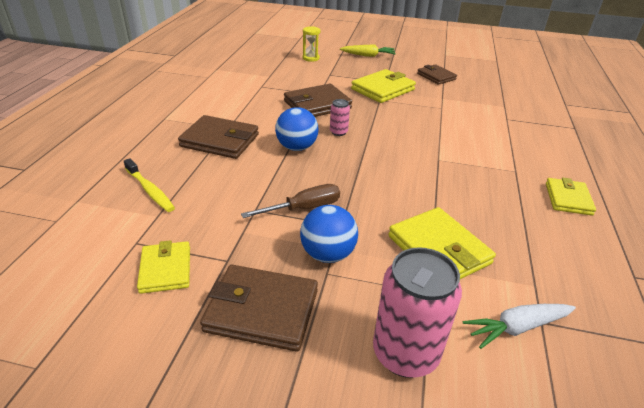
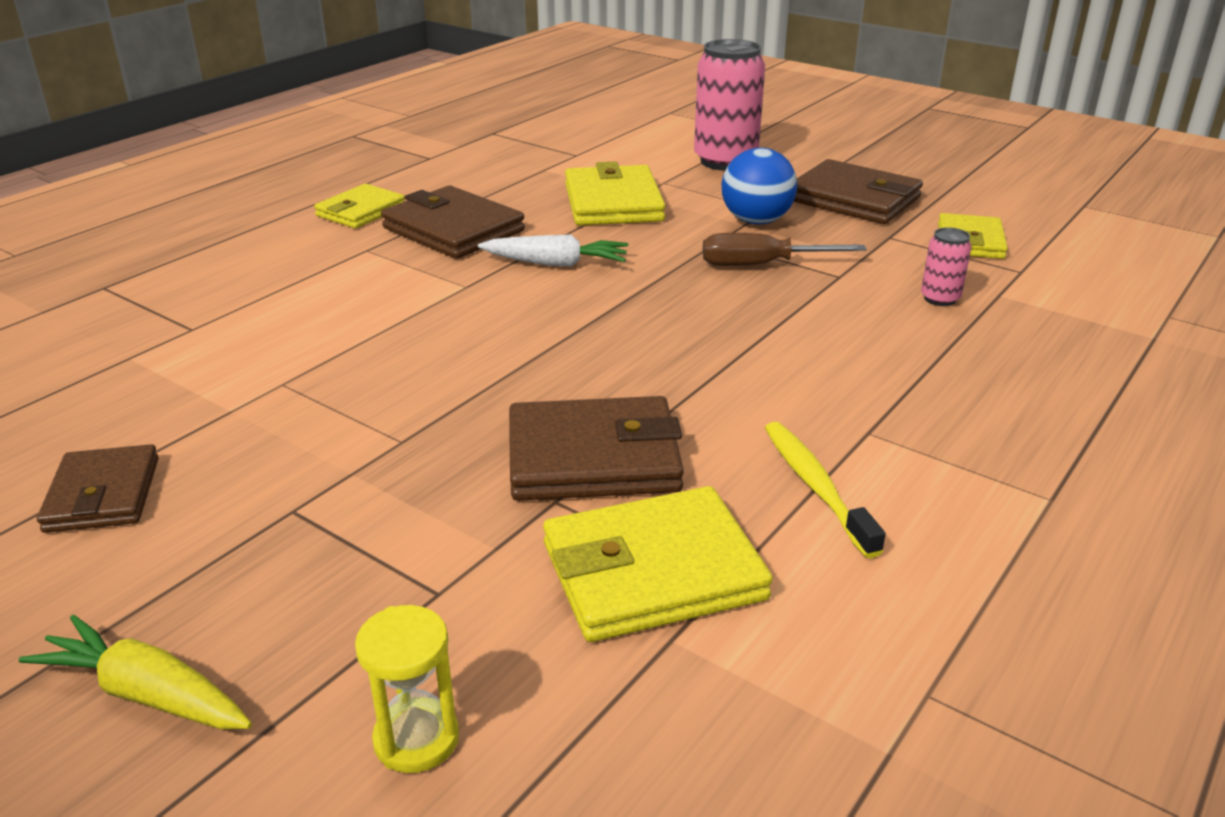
camera: 155 degrees left, 5 degrees down
yellow toothbrush [124,158,175,212] -> yellow toothbrush moved to [765,422,886,558]
brown wallet [178,115,259,159] -> brown wallet moved to [381,186,525,259]
blue ball [275,107,318,151] -> none
pink can [330,99,350,136] -> pink can moved to [921,227,971,306]
yellow wallet [351,69,416,103] -> yellow wallet moved to [543,486,773,642]
white carrot [463,304,576,349] -> white carrot moved to [478,234,628,267]

